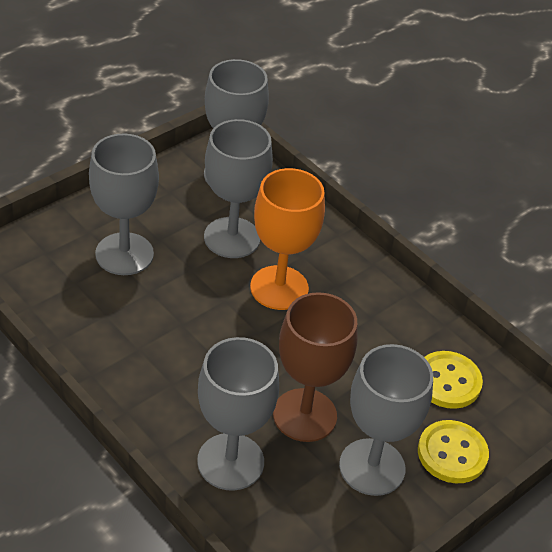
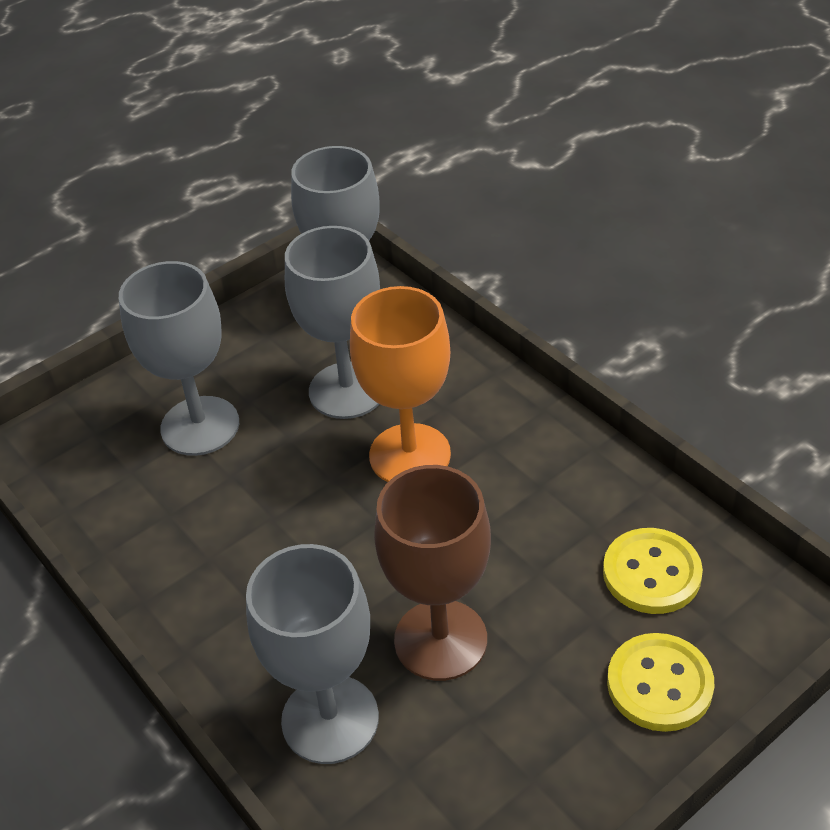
camera: 10 degrees right, 0 degrees up
grey goblet [339,344,433,496] -> none

